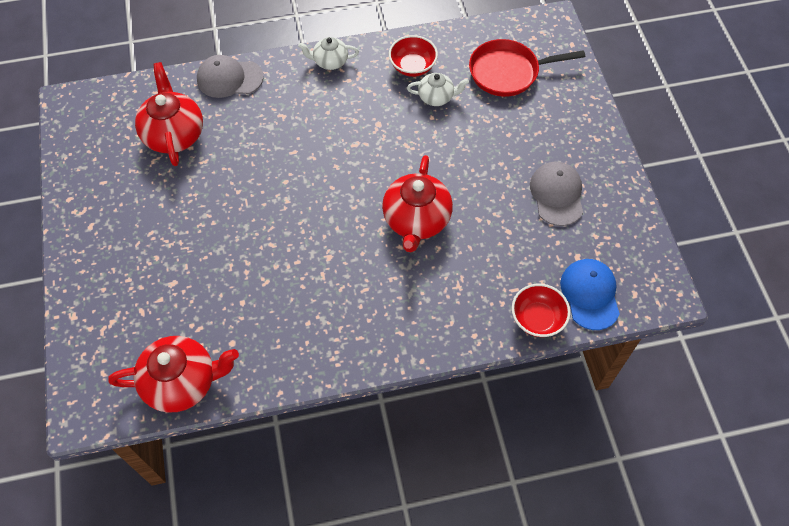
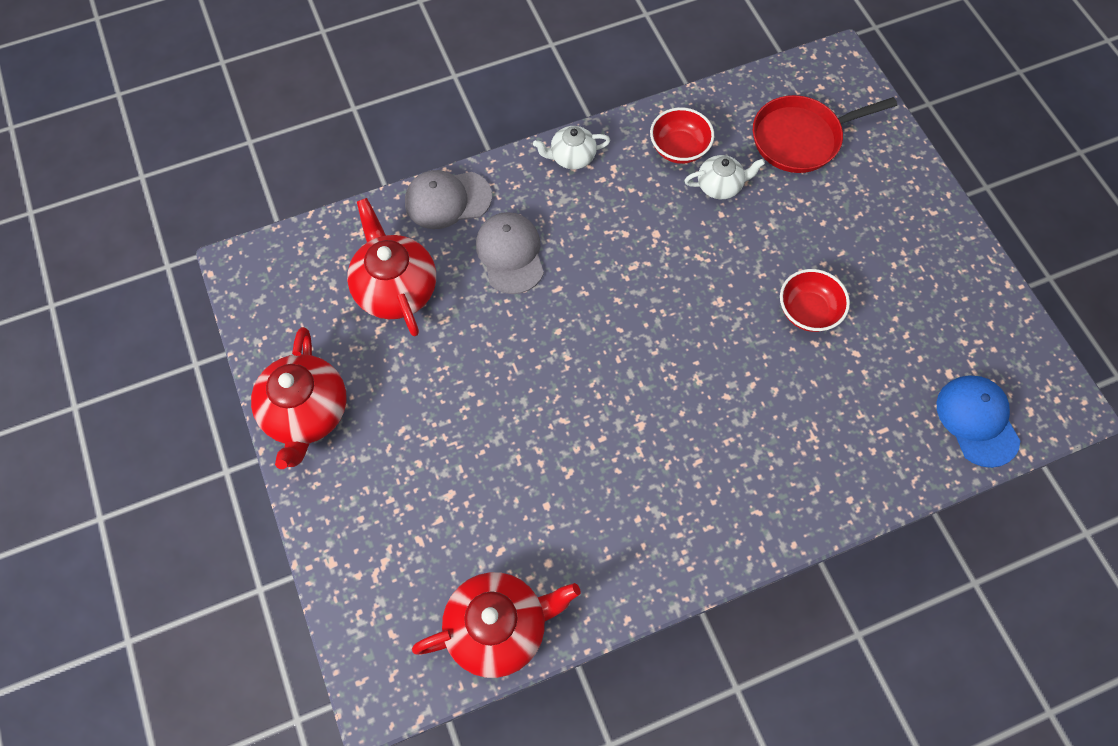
camera: 10 degrees left, 5 degrees up
red teapot [382,155,453,252] -> red teapot moved to [251,327,347,469]
red bowl [512,284,570,337] -> red bowl moved to [780,269,850,332]
grey cap [530,162,583,226] -> grey cap moved to [476,212,544,294]

